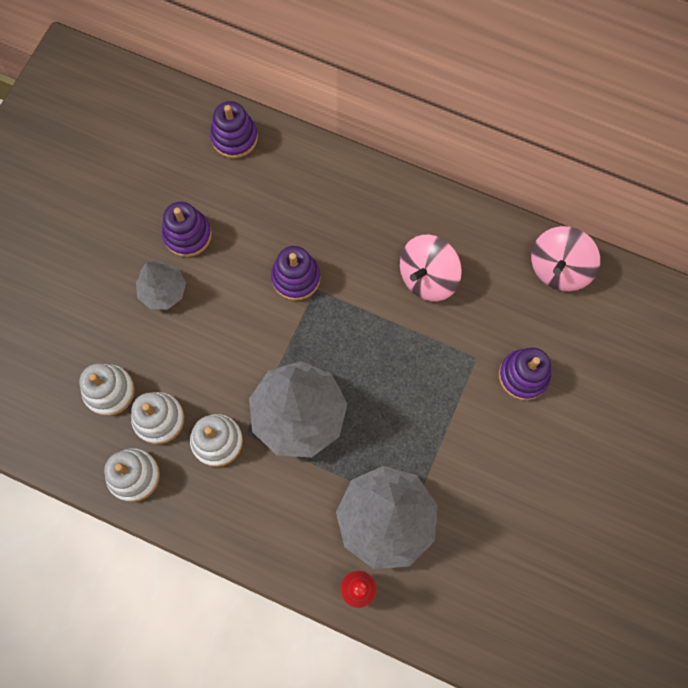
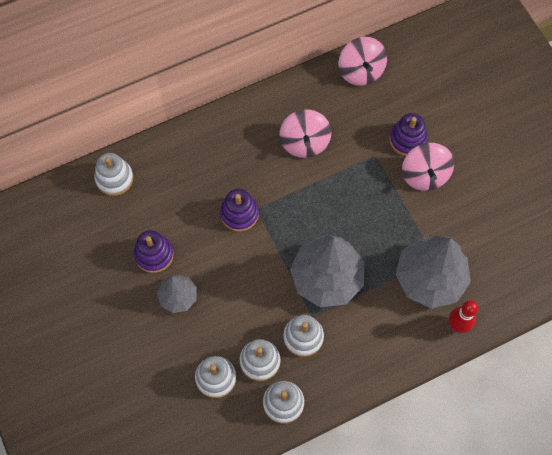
camera: 50 degrees left, 5 degrees down
purple stacking toy [210,101,258,158] -> white stacking toy [95,153,133,196]
none -> pink spinning top [402,143,454,191]

